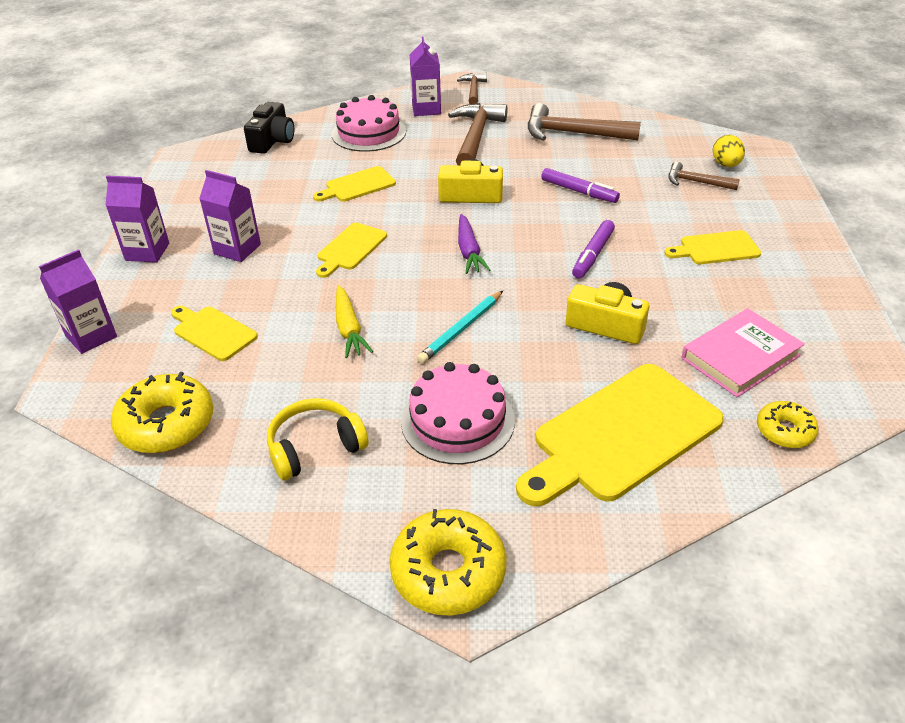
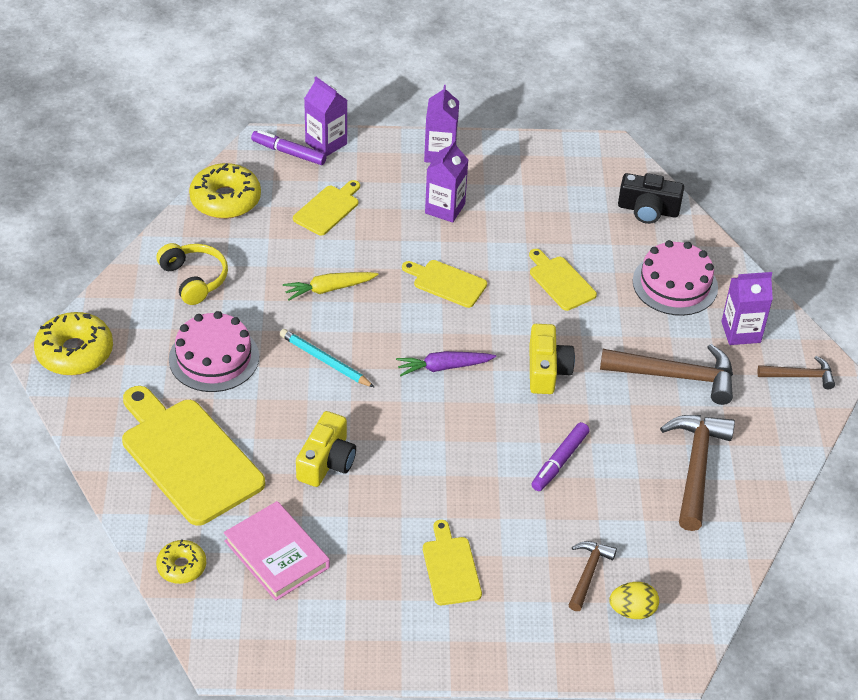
camera: 85 degrees right, 5 degrees up
purple marker [572,220,615,278] -> purple marker moved to [251,130,327,165]

